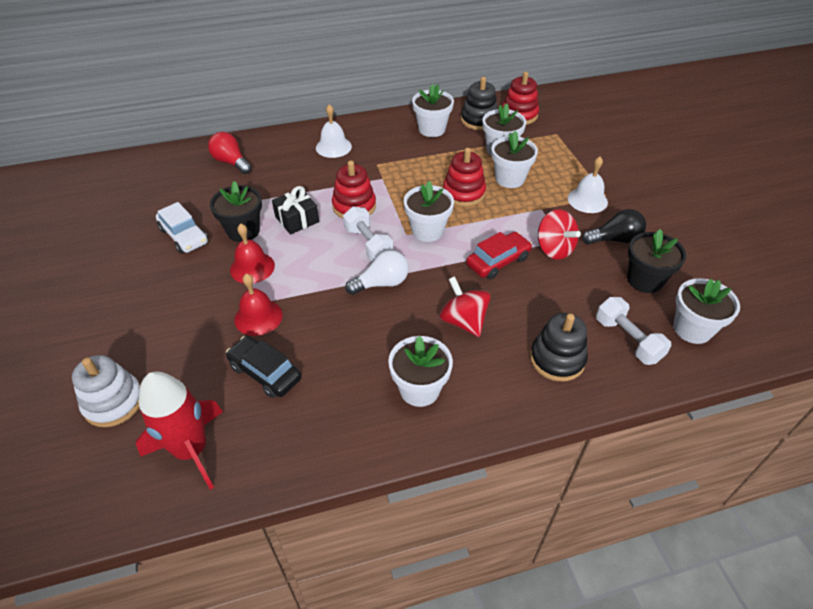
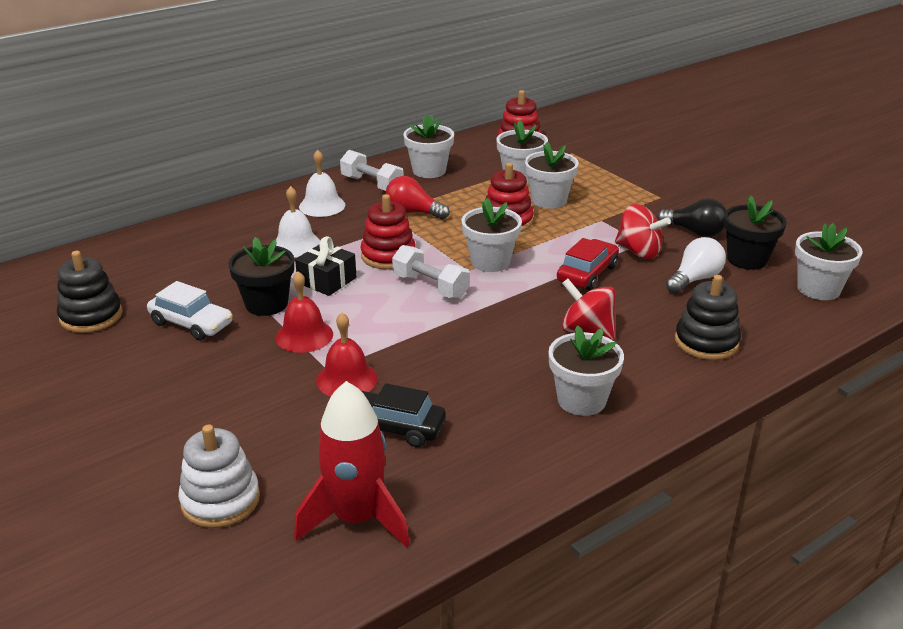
camera: 20 degrees left, 15 degrees down
red light bulb [208,132,252,174] -> red light bulb moved to [385,176,450,219]
white light bulb [345,250,409,295] -> white light bulb moved to [666,237,726,294]
black stacking toy [461,77,498,130] -> black stacking toy moved to [57,251,122,333]
white bell [568,157,608,213] -> white bell moved to [276,186,320,258]
black light bulb [582,209,646,245] -> black light bulb turned 60 degrees clockwise [657,198,726,237]
white dumbbell [596,297,672,365] -> white dumbbell moved to [340,150,404,191]

